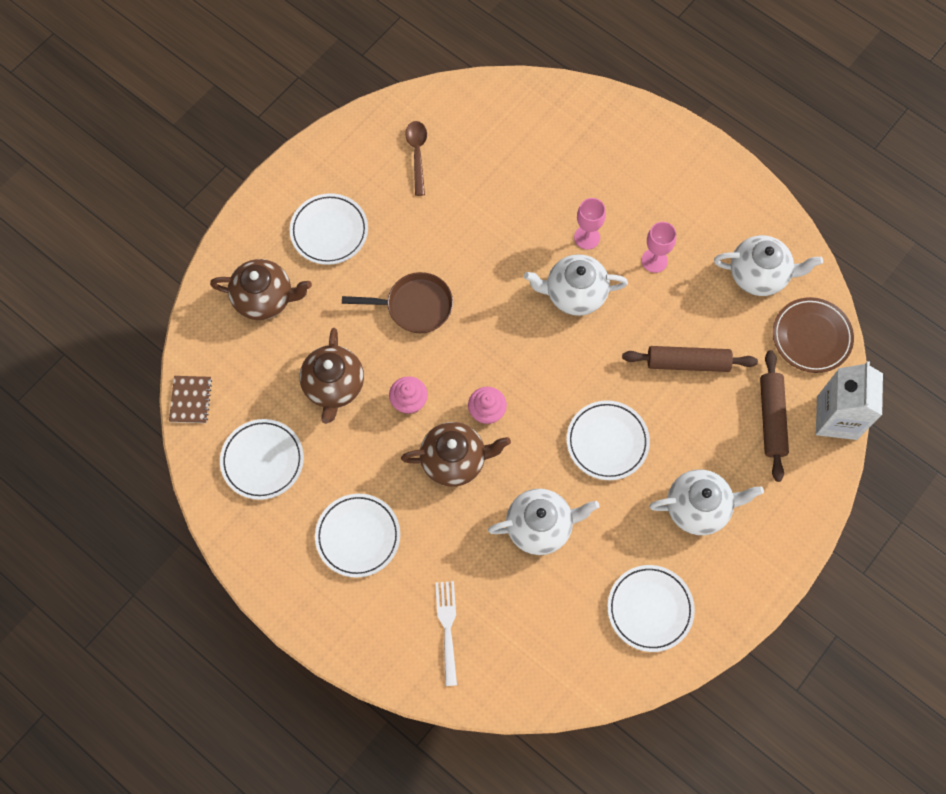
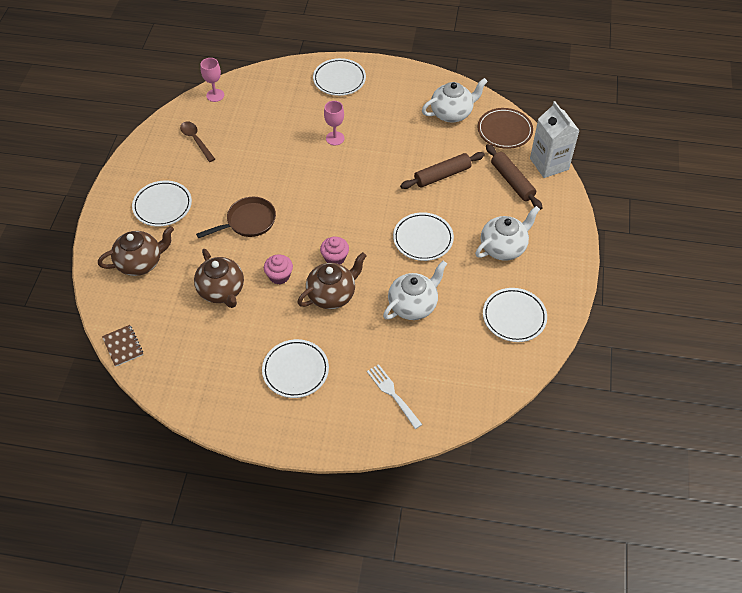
camera: 30 degrees left, 15 degrees down
white plate [220,419,304,500] -> white plate moved to [313,58,366,96]
white teapot [524,254,628,316] -> none
pink goblet [642,222,676,273] -> pink goblet moved to [200,58,224,102]

